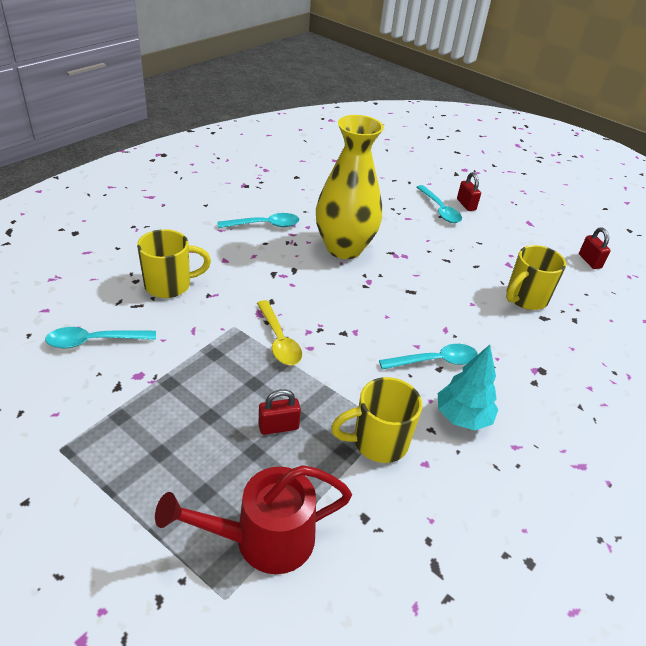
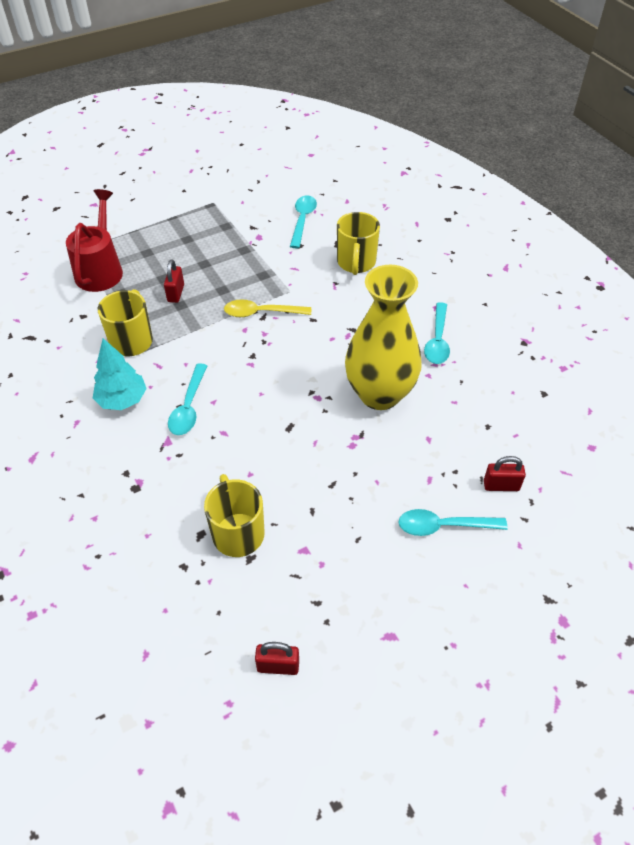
camera: 115 degrees right, 10 degrees up
red padlock [457,172,481,211] -> red padlock moved to [484,456,526,491]

